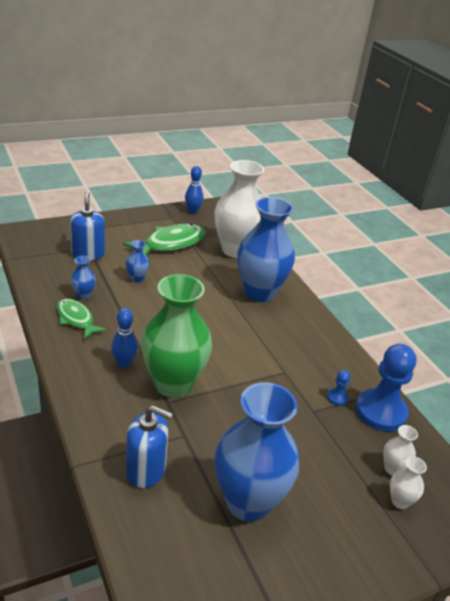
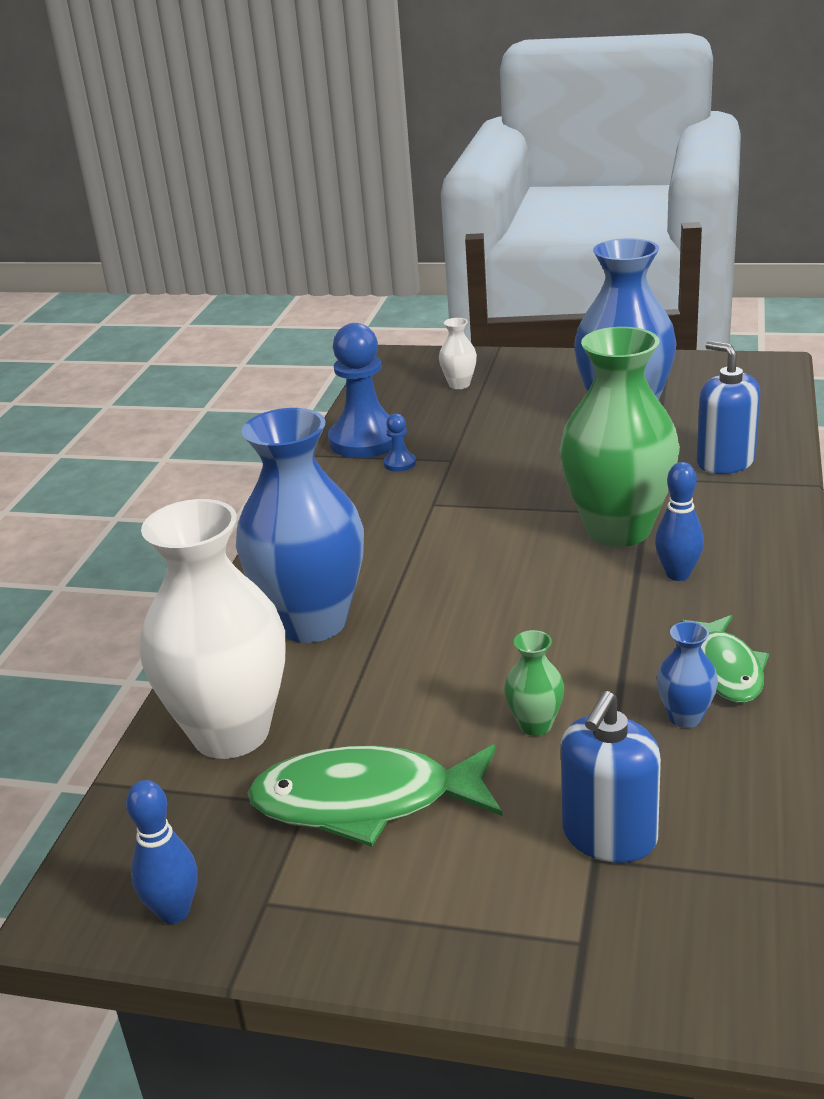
camera: 135 degrees left, 5 degrees down
blue vase [126,240,149,282] -> green vase [504,630,564,736]
white vase [383,425,418,476] -> none

